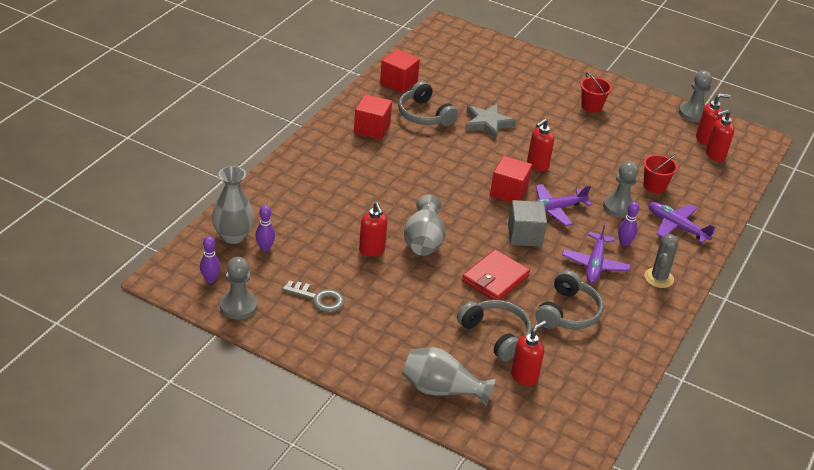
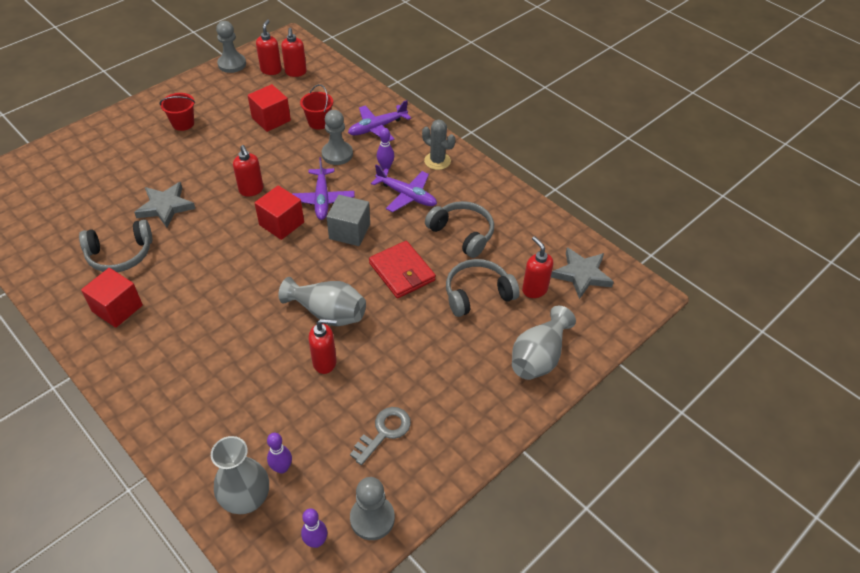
camera: 70 degrees left, 10 degrees up
red cube [380,49,420,93] -> red cube moved to [248,84,291,132]
none -> grey star [551,247,614,299]

